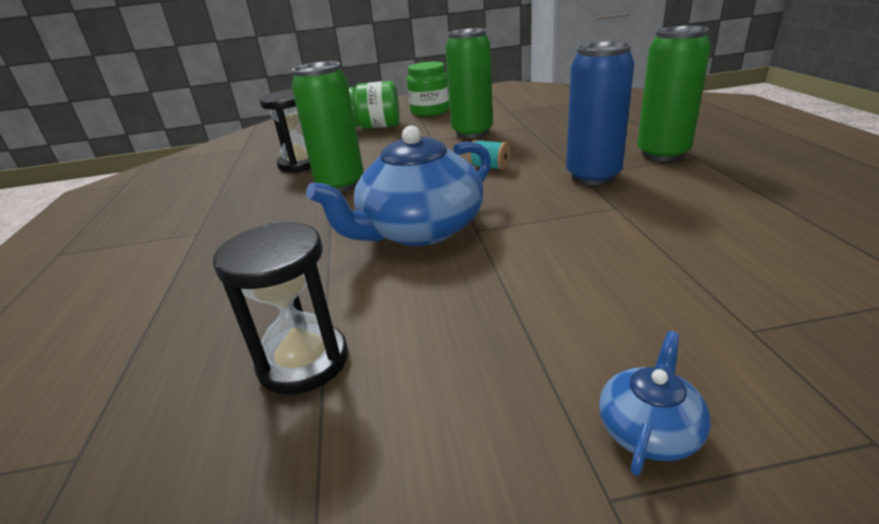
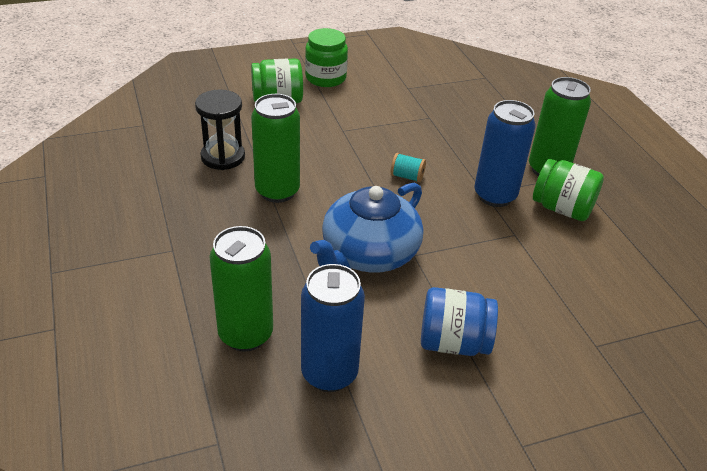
camera: 15 degrees left, 10 degrees up
black hourglass [213,222,348,395] -> blue can [301,264,365,392]
green can [445,28,493,138] -> green can moved to [209,226,273,352]
blue teapot [599,331,711,476] -> none
none -> blue jar [421,287,498,356]
none -> green jar [533,159,604,221]

